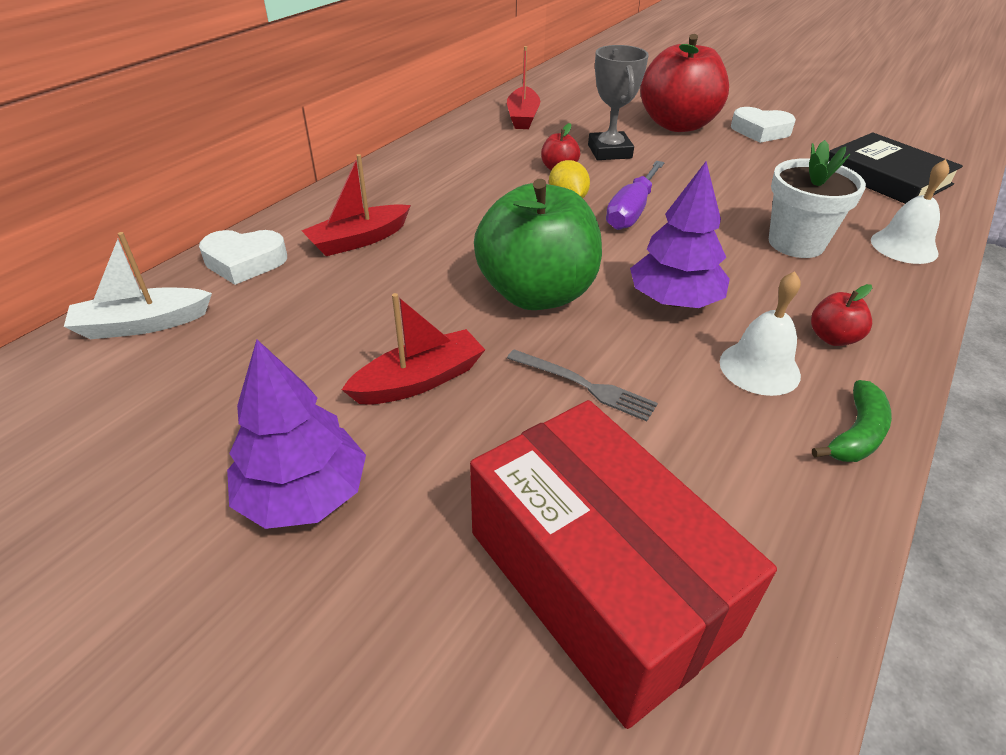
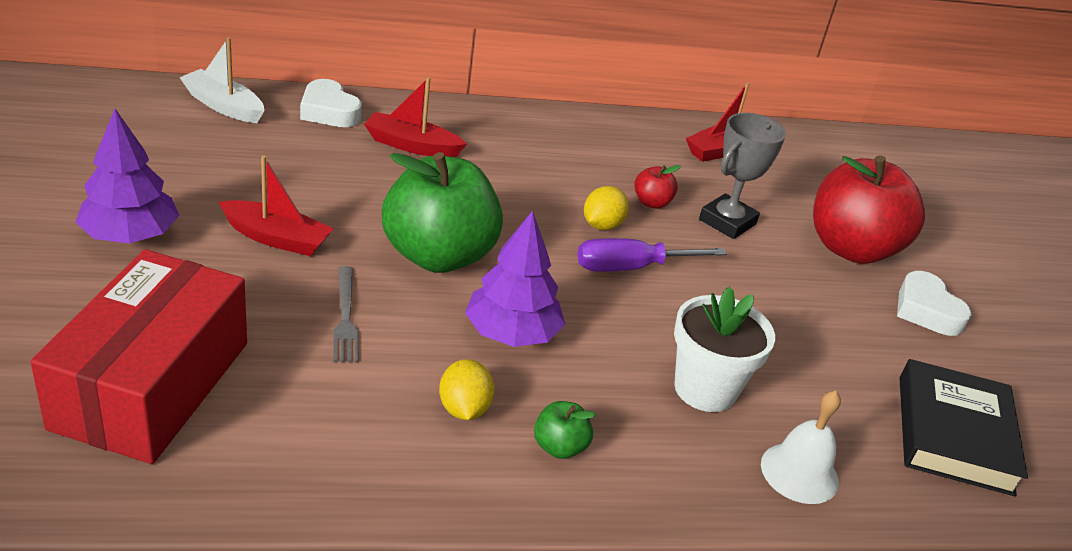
camera: 45 degrees right, 5 degrees down
white bell [720,271,801,396] -> yellow lemon [439,359,495,420]
red apple [811,284,872,346] -> green apple [534,401,596,459]
green banana [812,380,892,462] -> none

